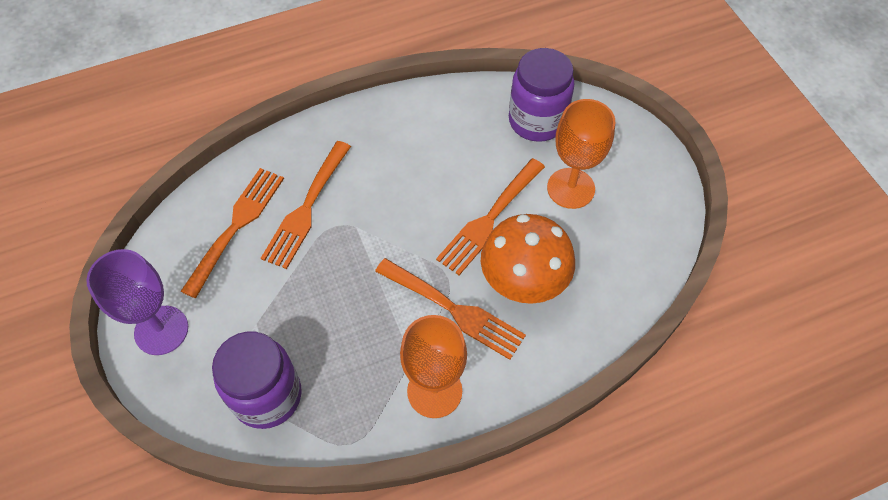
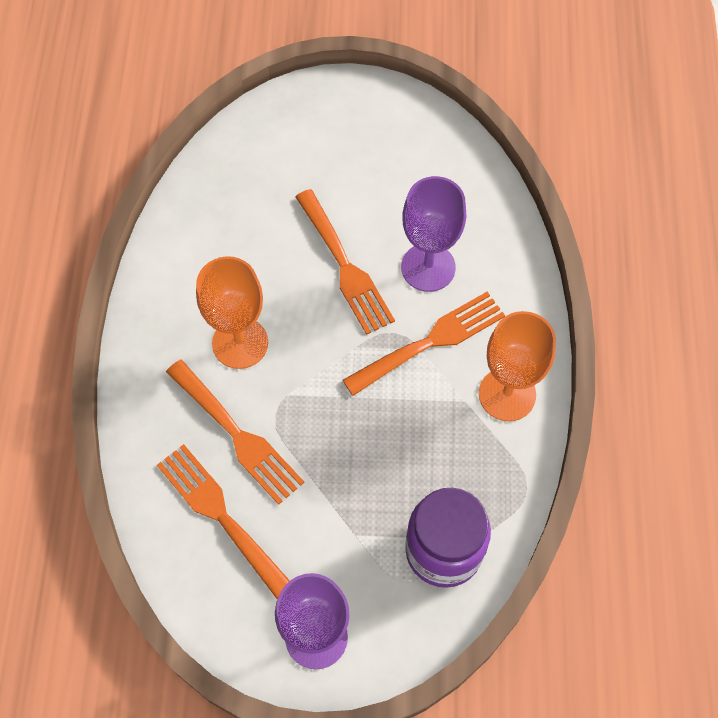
camera: 65 degrees left, 5 degrees up
orange mushroom [481,214,575,304] -> purple goblet [401,176,466,292]
purple jar [509,48,574,142] -> none
orange goblet [547,99,615,209] -> orange goblet moved to [196,256,268,369]

